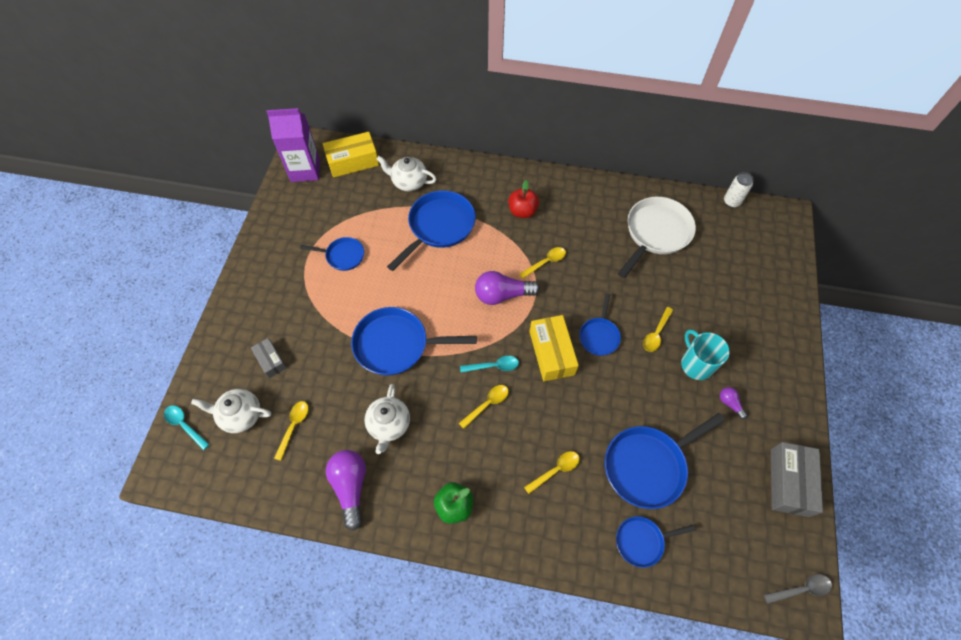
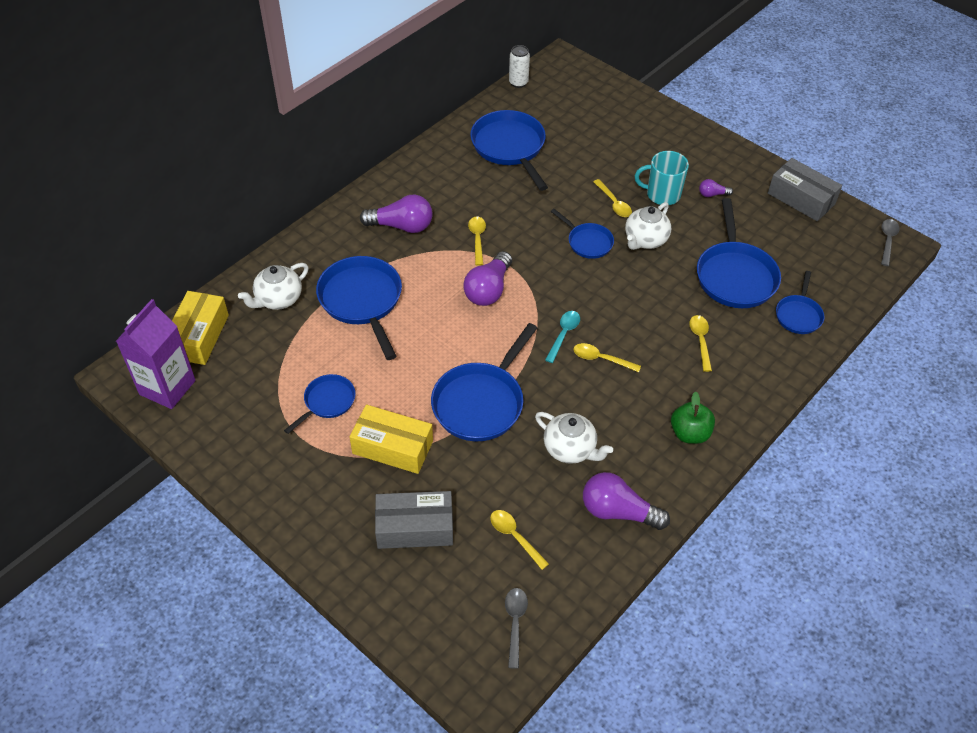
camera: 60 degrees left, 10 degrees down
turquoise spoon [164,405,210,450] -> none
white teapot [191,389,271,433] -> white teapot moved to [625,202,671,250]
grey box [251,338,287,378] -> grey box [375,491,453,549], size x1.71
yellow spoon [459,385,509,429] -> yellow spoon turned 60 degrees counterclockwise [573,343,641,372]
red apple [508,180,539,218] -> purple light bulb [360,195,433,233]
yellow box [530,315,579,381] -> yellow box moved to [350,405,433,474]
white pan [618,197,696,278] -> blue pan [470,110,548,191]
none -> grey spoon [505,588,528,669]

